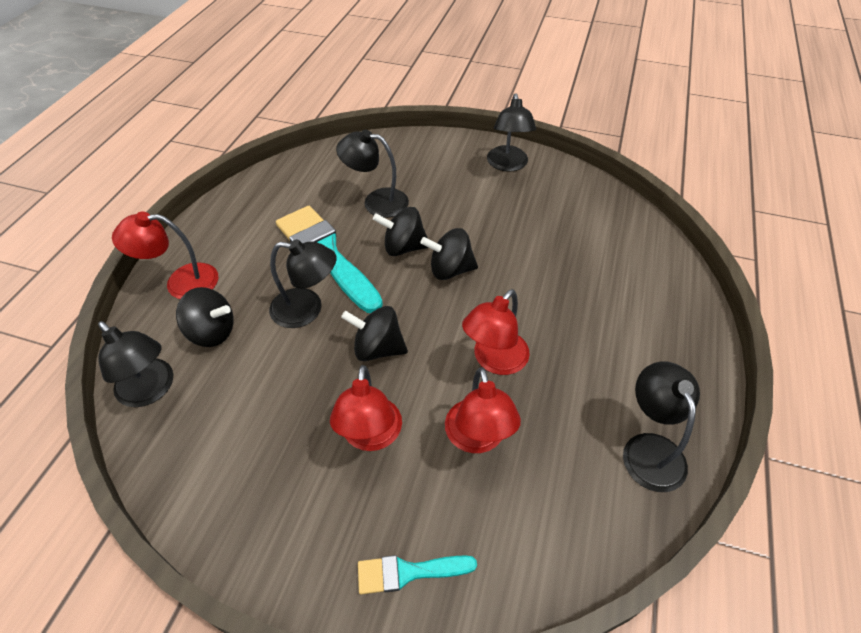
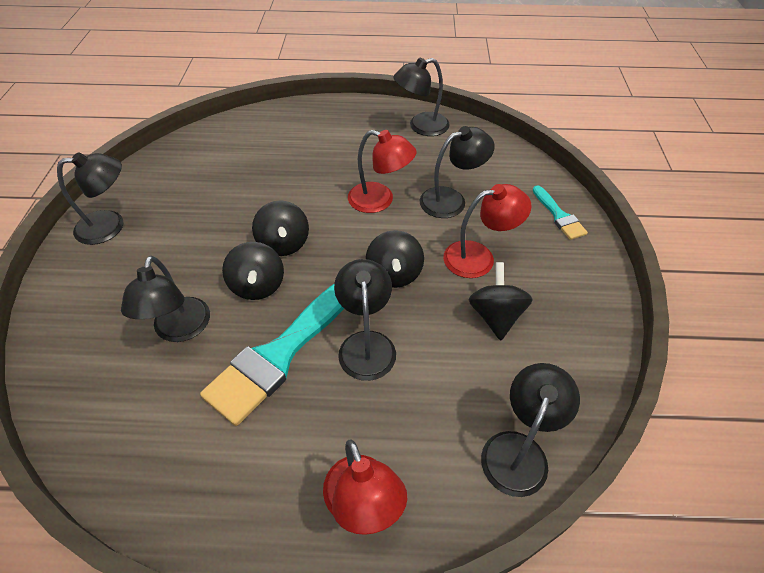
camera: 105 degrees left, 0 degrees up
black spinning top [176,287,234,347] -> black spinning top moved to [469,262,533,340]
red lamp [445,367,521,453] -> black lamp [420,126,495,218]

